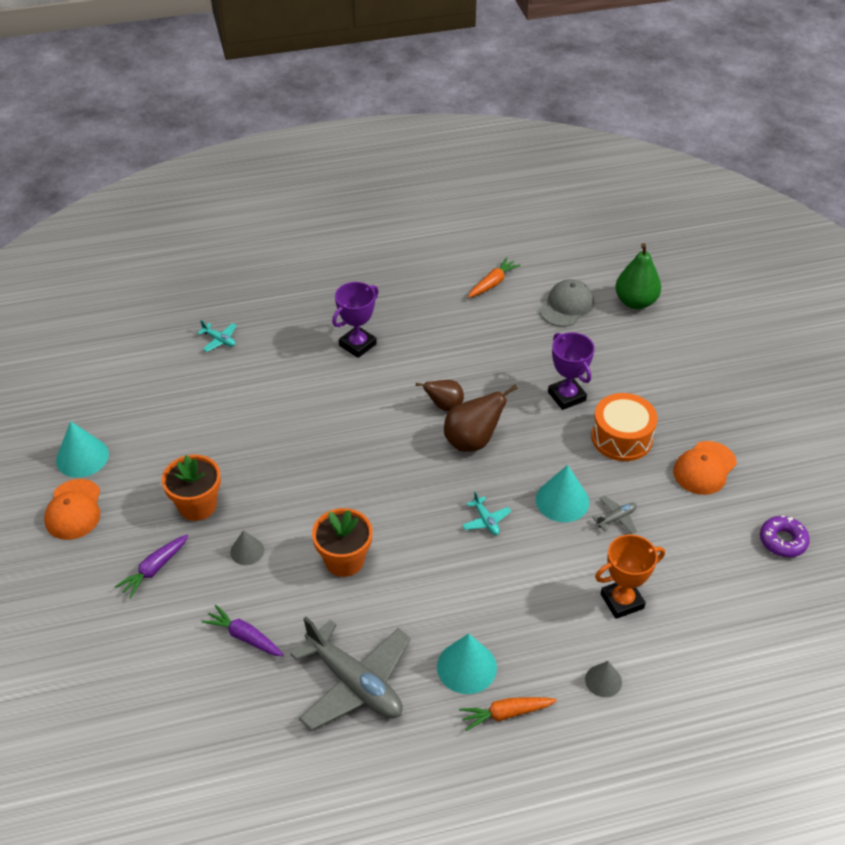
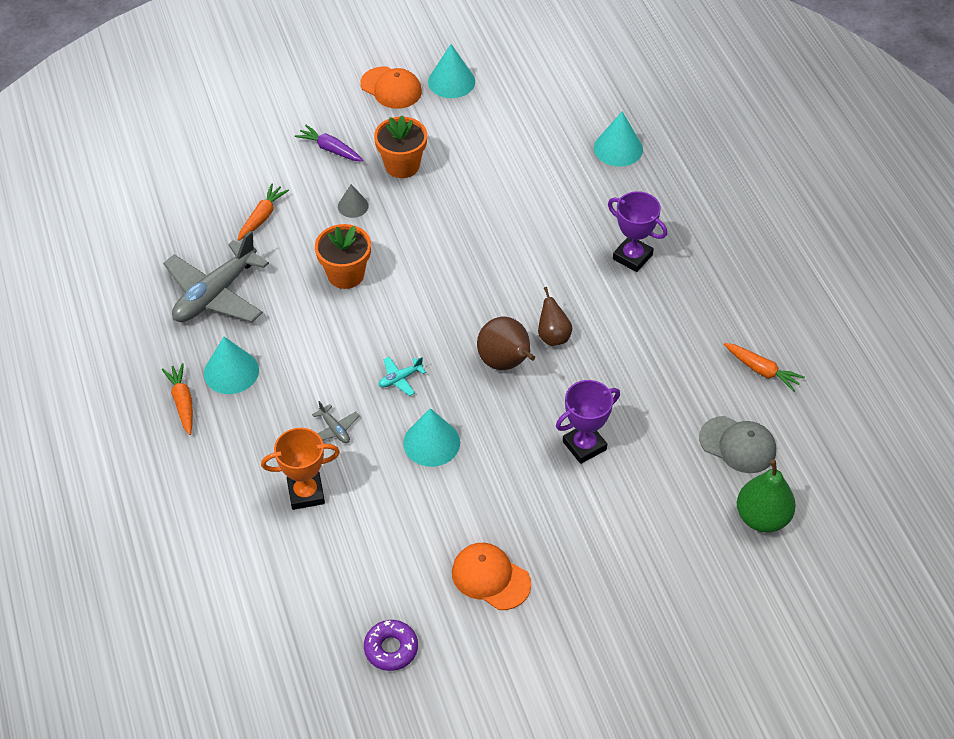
camera: 85 degrees right, 5 degrees up
orange cap [44,479,100,540] -> orange cap turned 135 degrees counterclockwise [360,67,422,109]
turquoise plane [197,320,237,352] -> turquoise cone [594,111,643,167]
purple carrot [202,605,284,657] -> orange carrot [238,183,289,241]
grey cone [585,661,622,697] -> none
orange drum [591,393,657,461] -> none
grey plane [592,496,637,534] -> grey plane moved to [312,401,359,443]
orange trophy [595,534,665,619] -> orange trophy turned 75 degrees counterclockwise [261,428,340,510]

